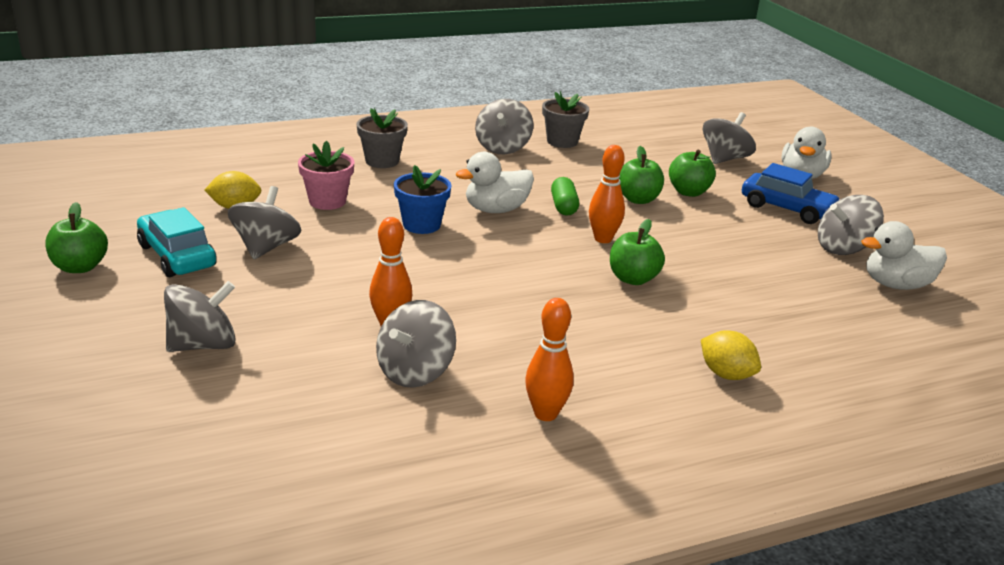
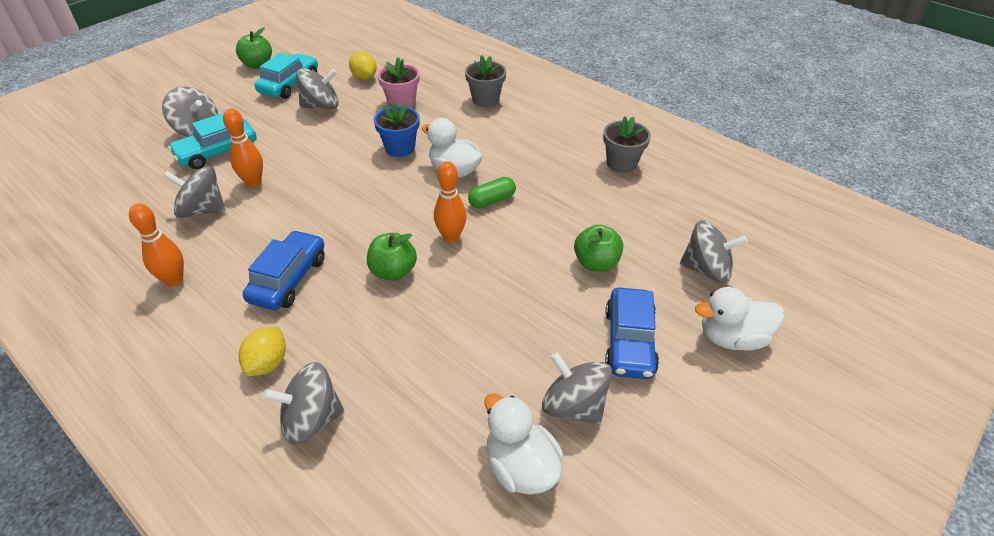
camera: 65 degrees right, 15 degrees up
grey spinning top [475,99,534,154] -> grey spinning top moved to [263,362,345,445]
green apple [619,146,664,204] -> none
none -> turquoise car [168,113,257,169]
none -> blue car [243,230,325,310]

